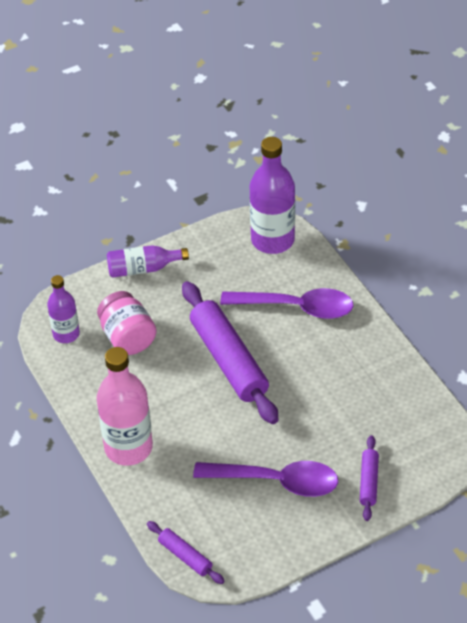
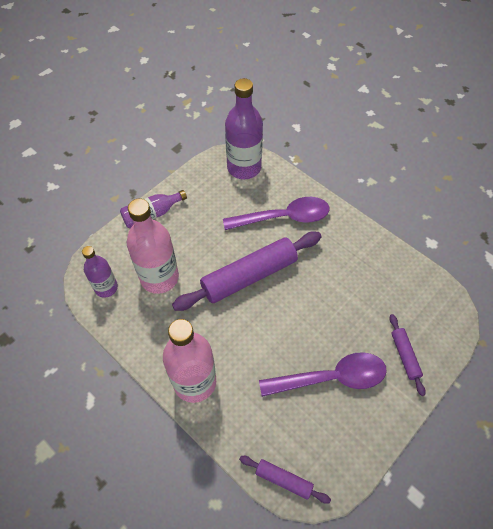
camera: 20 degrees left, 10 degrees up
pink jar [97,291,157,355] -> pink bottle [127,198,179,294]
purple rolling pin [182,281,278,424] -> purple rolling pin turned 75 degrees counterclockwise [172,232,322,311]

